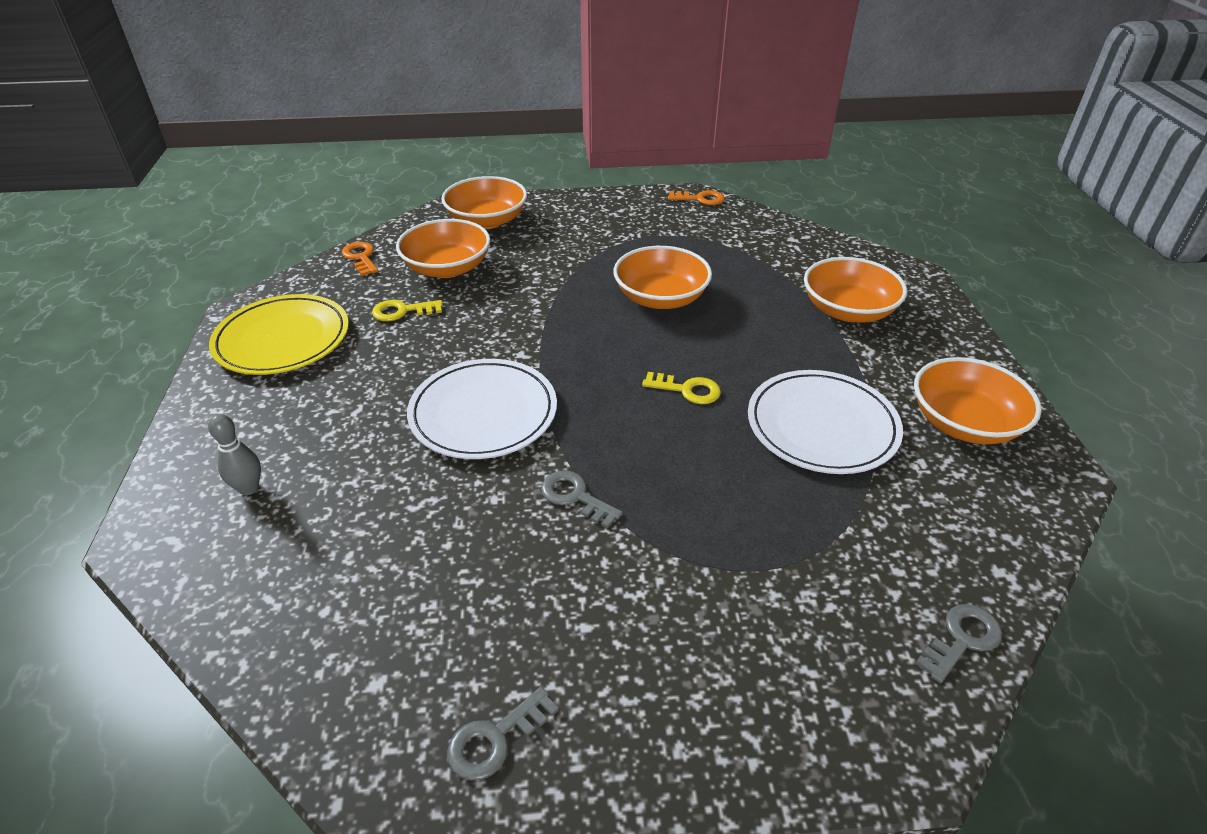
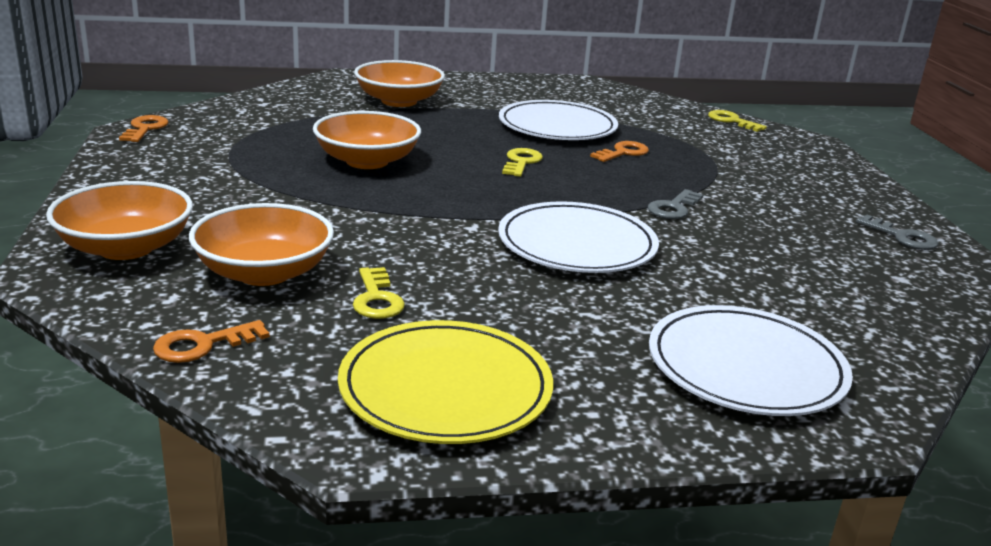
camera: 95 degrees left, 15 degrees down
grey bowling pin [208,414,261,495] -> white plate [649,305,853,416]
orange bowl [914,357,1042,444] -> none
grey key [915,604,1002,683] -> yellow key [708,110,767,132]
none -> orange key [590,141,649,162]

